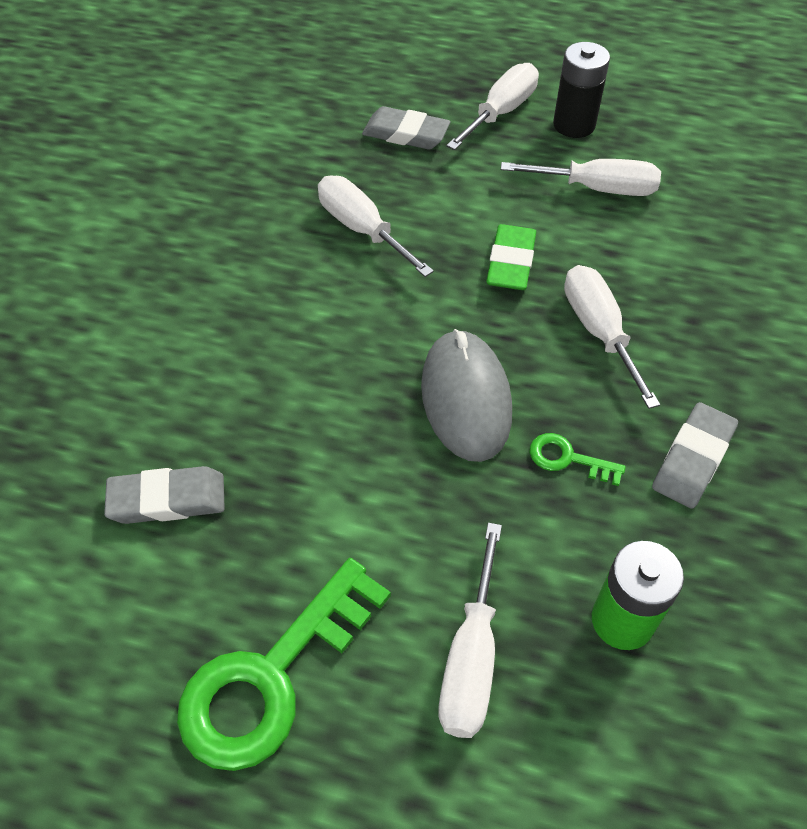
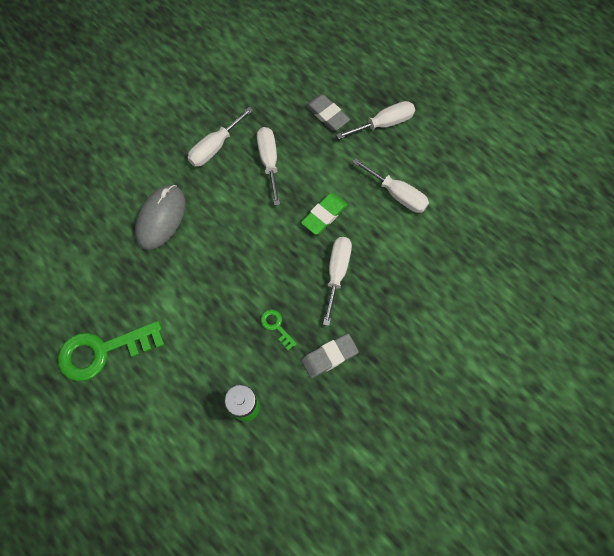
camera: 30 degrees right, 15 degrees up
grey eraser [104,466,225,524] -> none
grey mouse [421,329,512,462] -> grey mouse moved to [135,185,186,250]
white screwdriver [438,523,502,738] -> white screwdriver moved to [188,107,253,167]
black battery [553,42,610,138] -> none

